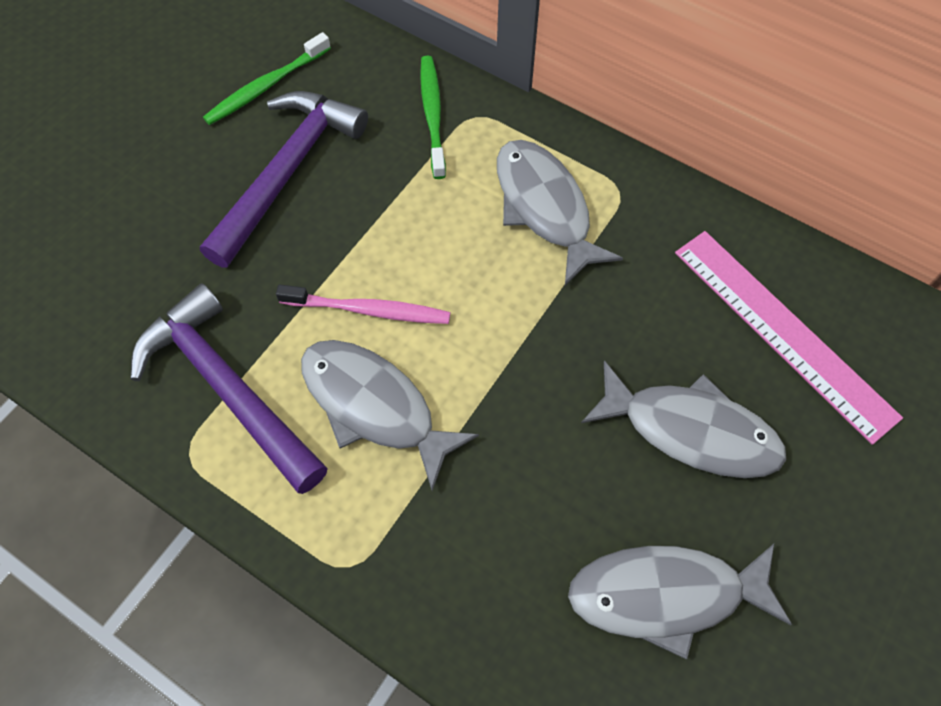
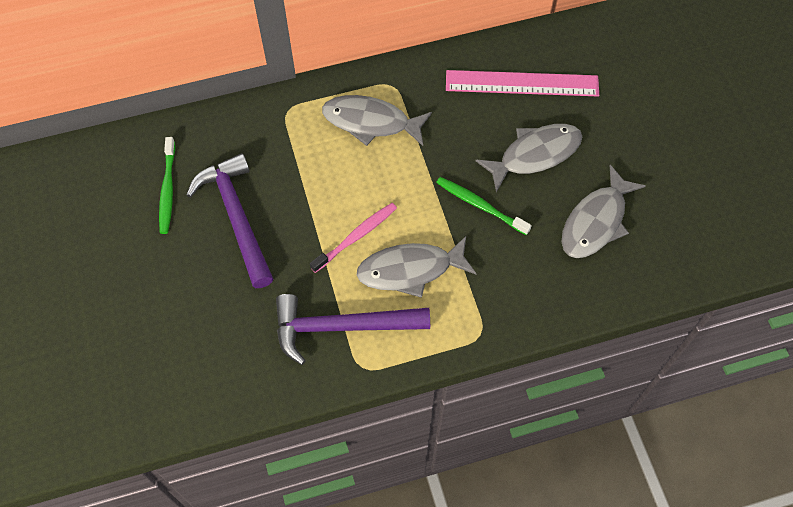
camera: 50 degrees left, 0 degrees up
green toothbrush [420,56,446,179] -> green toothbrush moved to [436,177,532,235]

